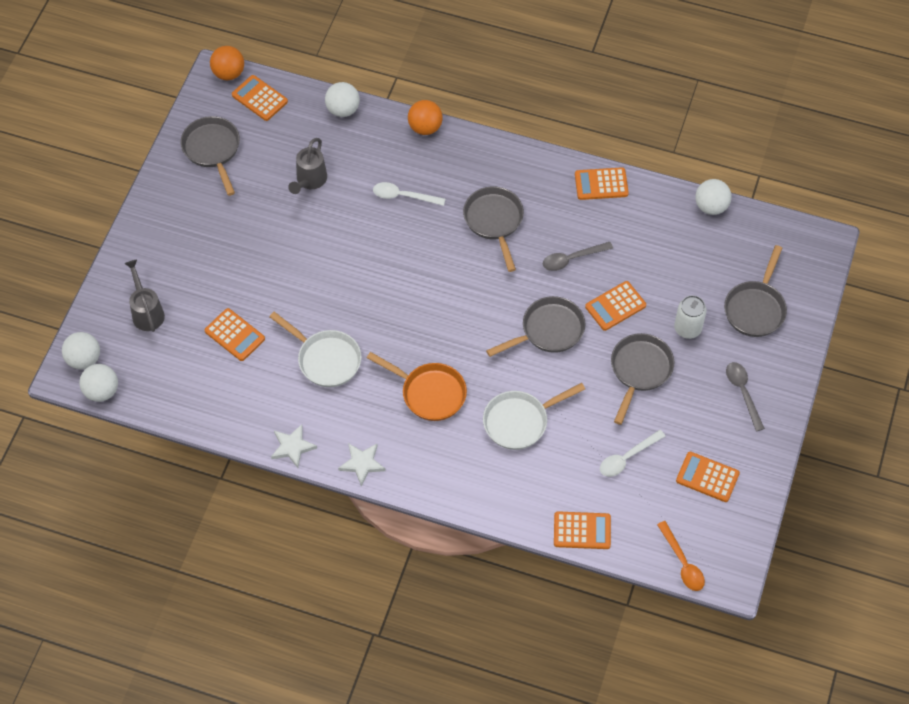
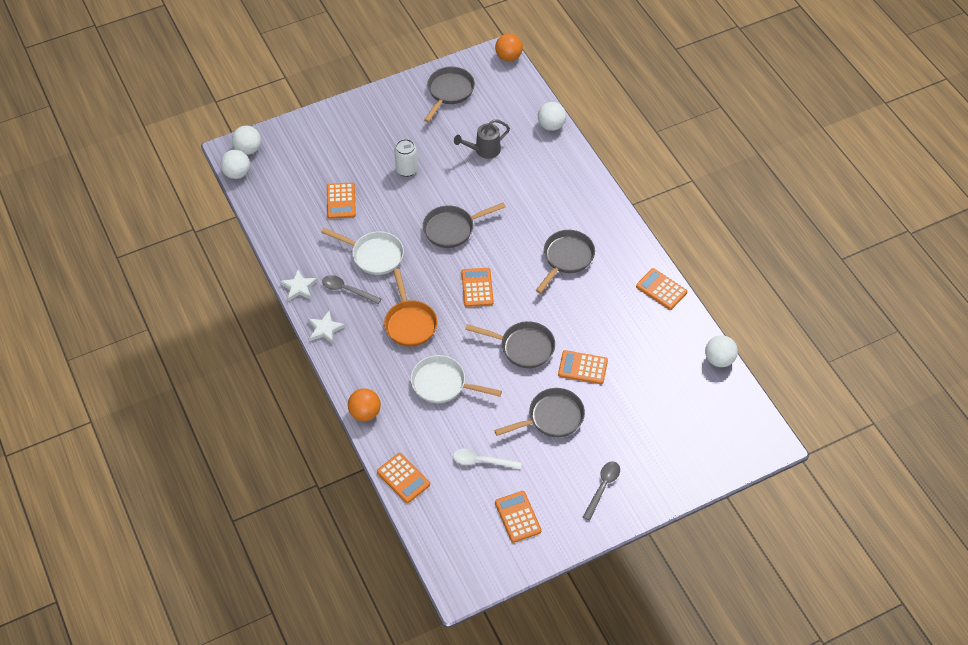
camera: 45 degrees right, 5 degrees down
grey watering can [124,260,165,332] -> none
orange calculator [232,75,288,121] -> orange calculator moved to [461,268,494,307]
white pan [270,312,362,387] -> white pan turned 60 degrees counterclockwise [321,228,404,275]
white spoon [373,182,445,206] -> none
orange ball [408,100,443,135] -> orange ball moved to [348,388,381,421]
grey spoon [543,242,613,271] -> grey spoon moved to [322,275,382,304]
orange spoon [657,521,705,591] -> none
white can [674,295,707,339] -> white can moved to [394,139,418,177]
grey pan [724,245,787,337] -> grey pan moved to [423,202,506,248]

